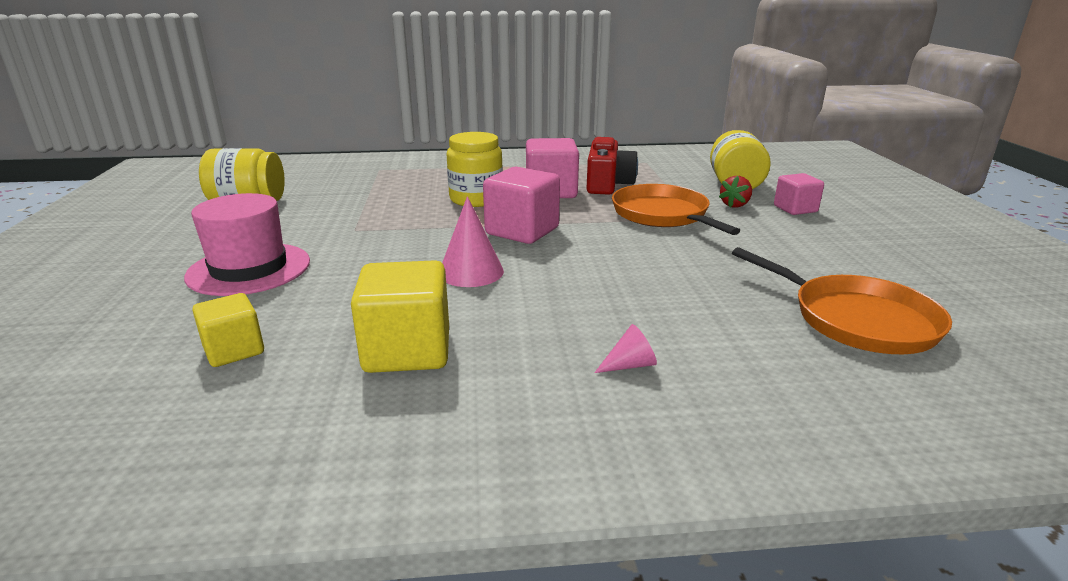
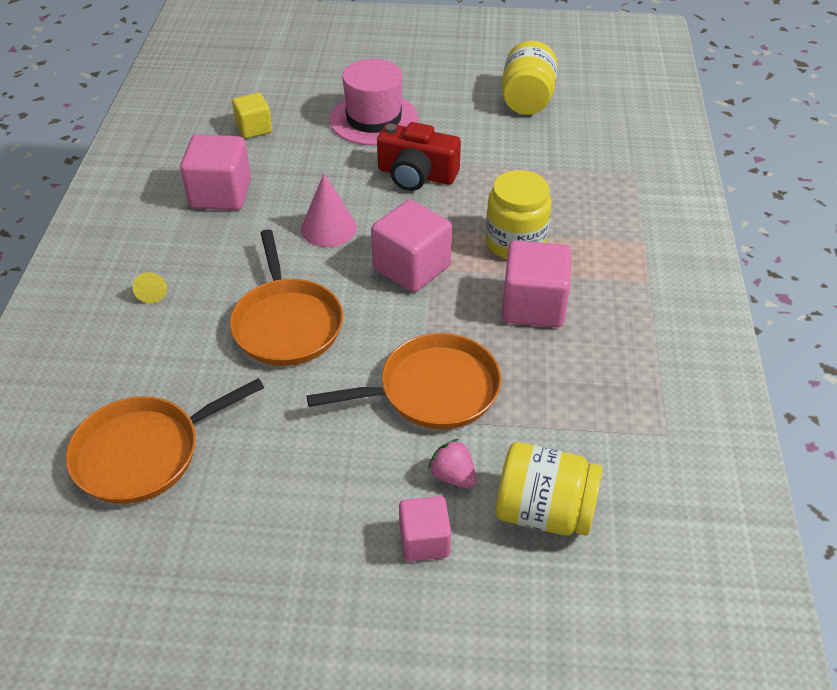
camera: 100 degrees right, 20 degrees up
yellow cube [351,260,449,373] -> pink cube [180,134,251,210]
red camera [587,137,638,195] -> red camera moved to [377,122,461,191]
pink cone [594,324,657,373] -> yellow cone [132,272,167,303]
red strawberry [719,176,752,208] -> pink strawberry [428,439,477,489]
none -> orange pan [230,229,343,366]

